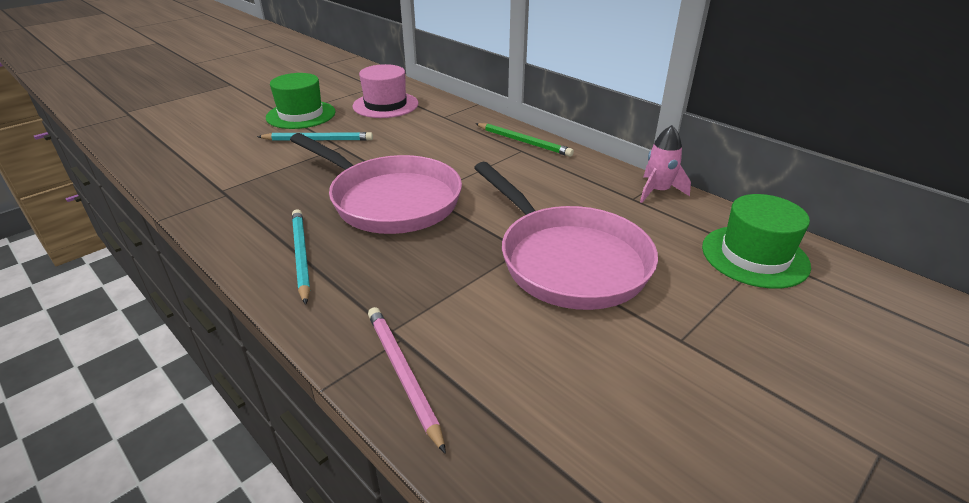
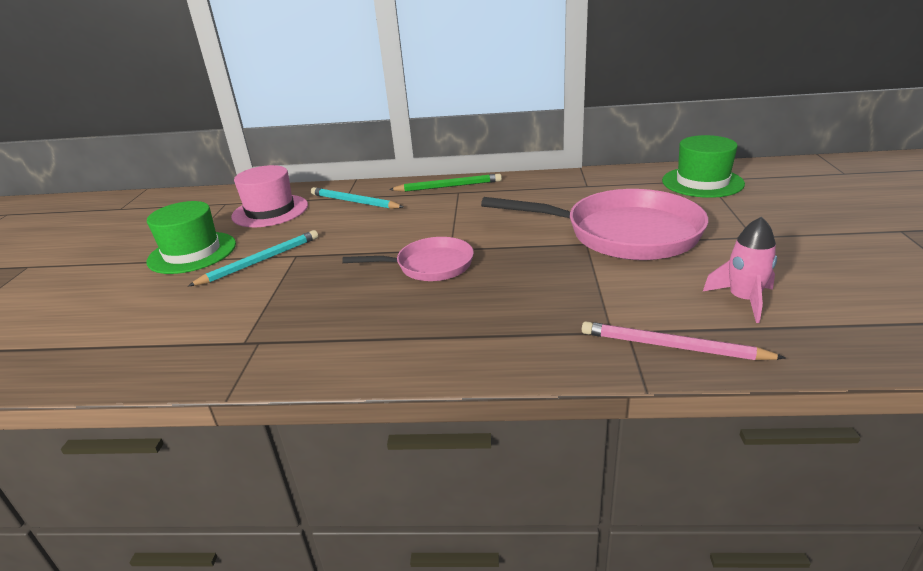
camera: 40 degrees left, 5 degrees down
pink pan [290,133,462,234] -> pink pan [342,237,474,281], size x0.56
turquoise pencil [292,209,310,305] -> turquoise pencil moved to [311,187,403,209]
pink rocket [640,125,691,203] -> pink rocket moved to [703,216,777,323]

